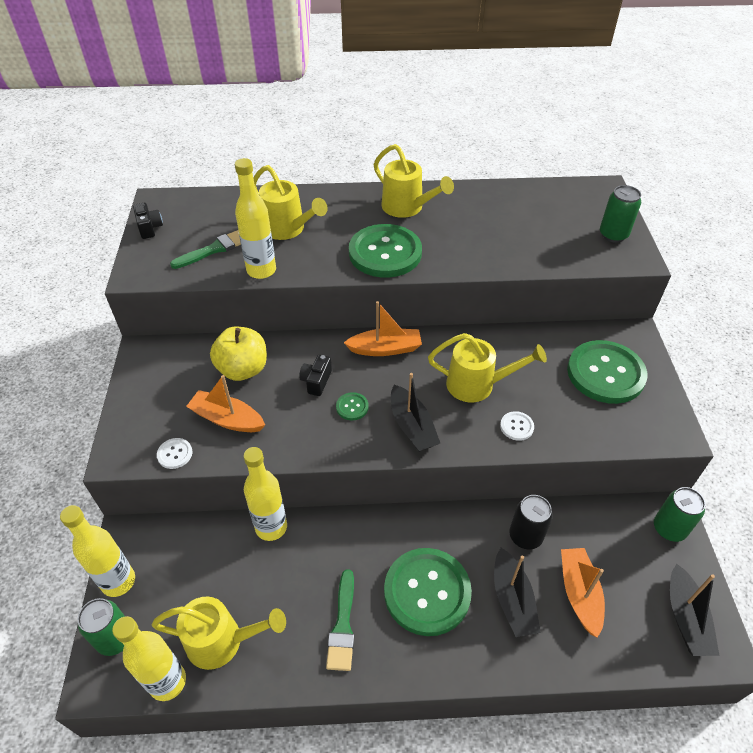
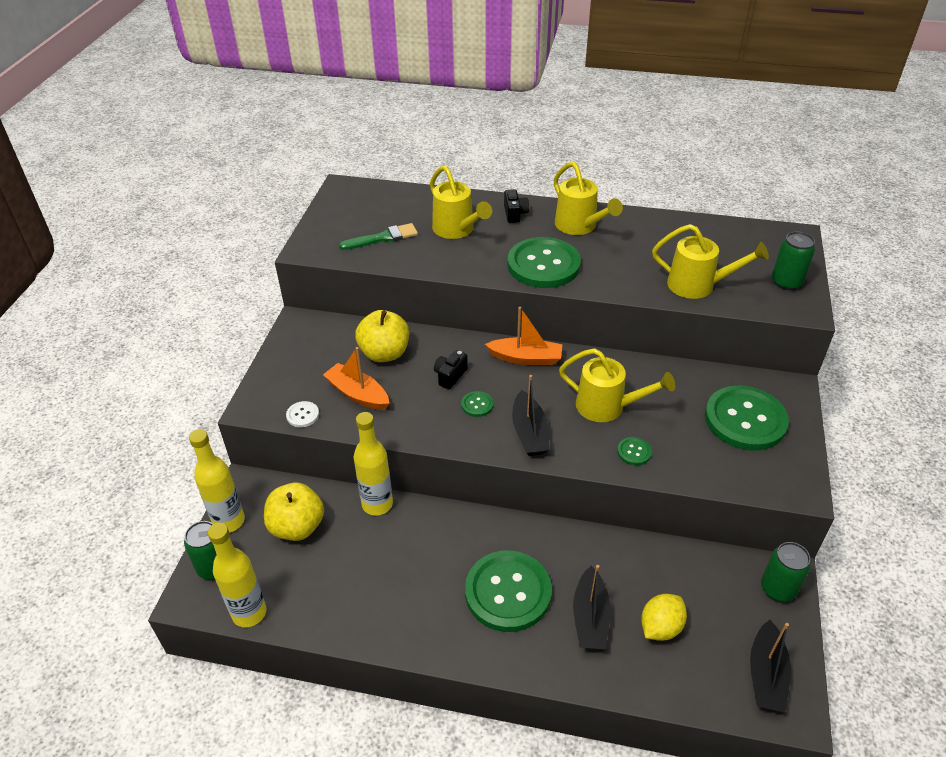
camera: 15 degrees right, 5 degrees down
black camera [133,203,163,239] -> black camera moved to [504,189,529,223]
yellow watering can [152,596,286,670] -> yellow watering can moved to [652,224,769,299]
yellow bottle [235,158,276,279] -> none
green brush [326,569,354,671] -> none
white button [500,411,534,441] -> green button [617,437,652,465]
black can [509,495,553,550] -> none
orange boat [561,548,605,638] -> yellow lemon [641,594,687,641]
none -> yellow apple [264,483,324,541]

